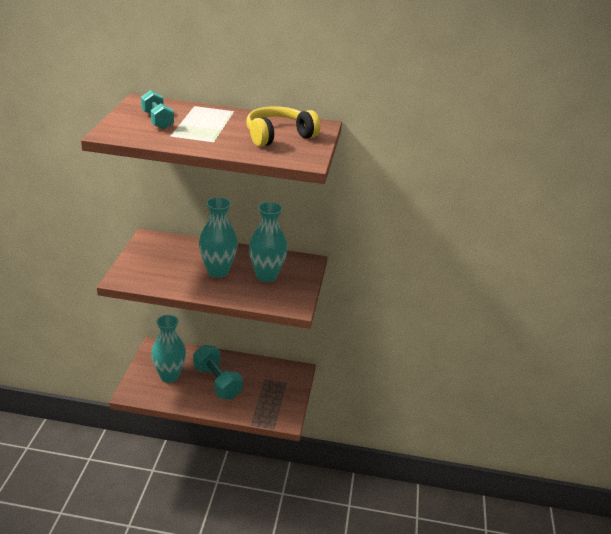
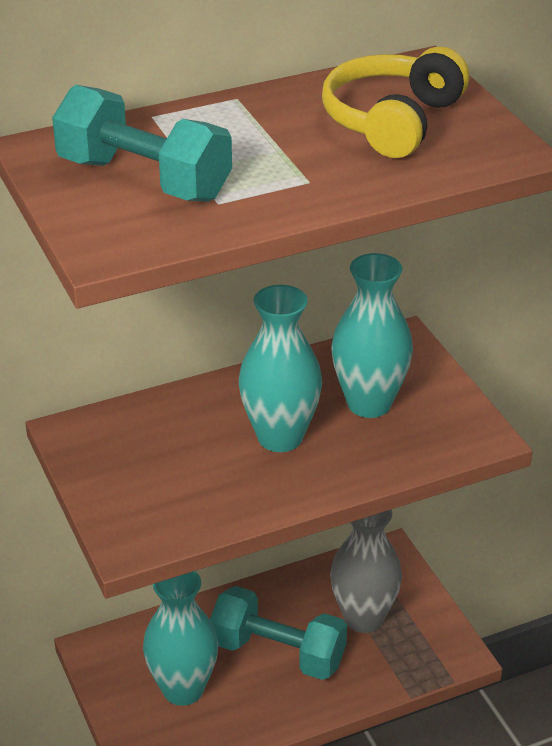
camera: 30 degrees left, 5 degrees up
turquoise dumbbell [141,90,174,129] -> turquoise dumbbell [52,85,232,202], size x1.53
none -> grey vase [330,509,402,633]

